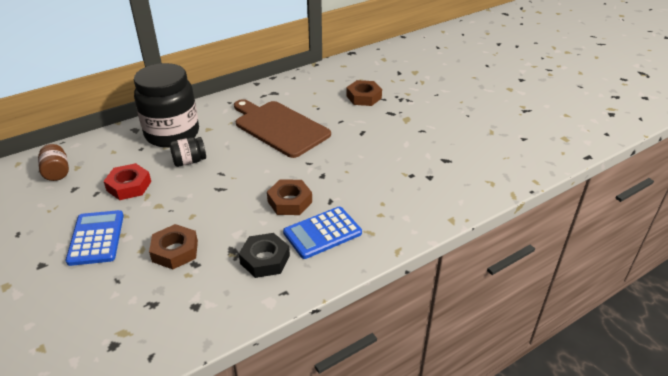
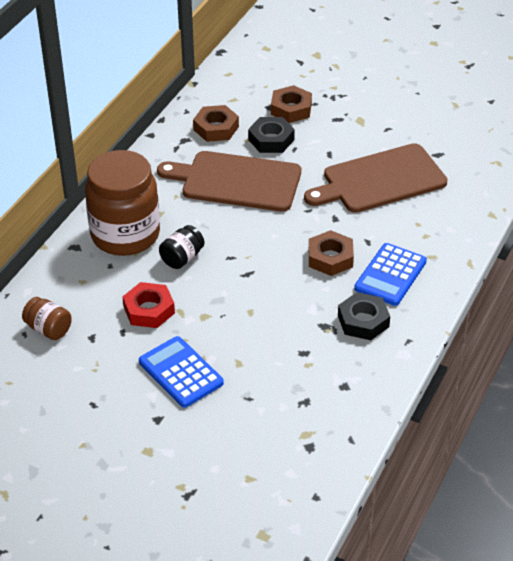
camera: 30 degrees left, 5 degrees up
black jar [134,63,199,148] -> brown jar [85,150,160,256]
brown nut [149,224,198,269] -> brown nut moved to [193,105,239,142]
none -> black nut [248,117,295,153]
none -> brown cutting board [304,143,448,213]

